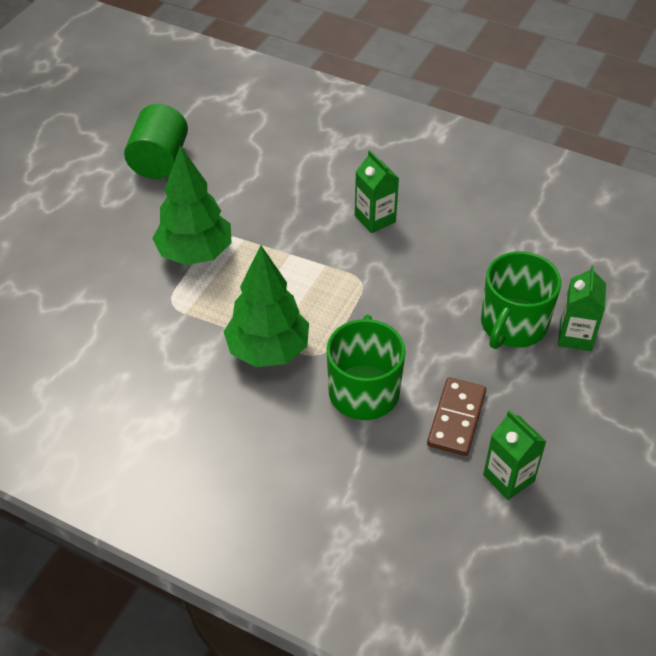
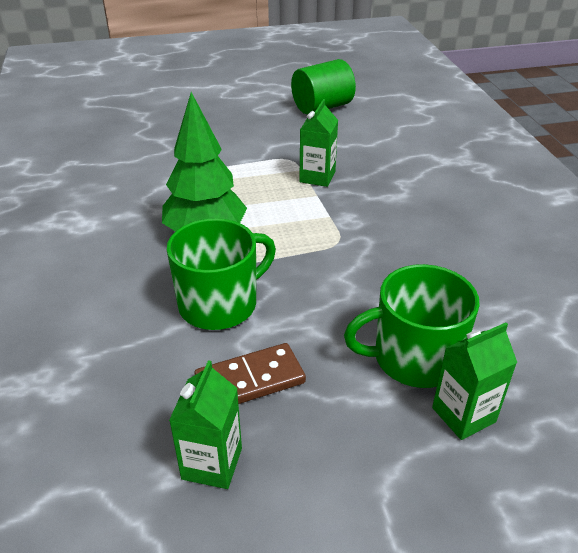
camera: 50 degrees right, 10 degrees down
green tree [152,146,232,265] -> none
green carton [355,150,399,233] -> green carton moved to [299,99,338,187]

